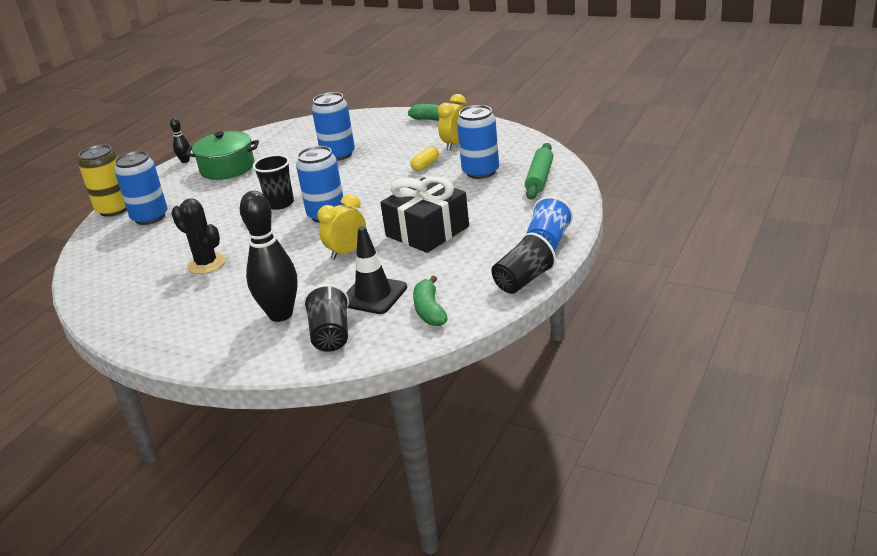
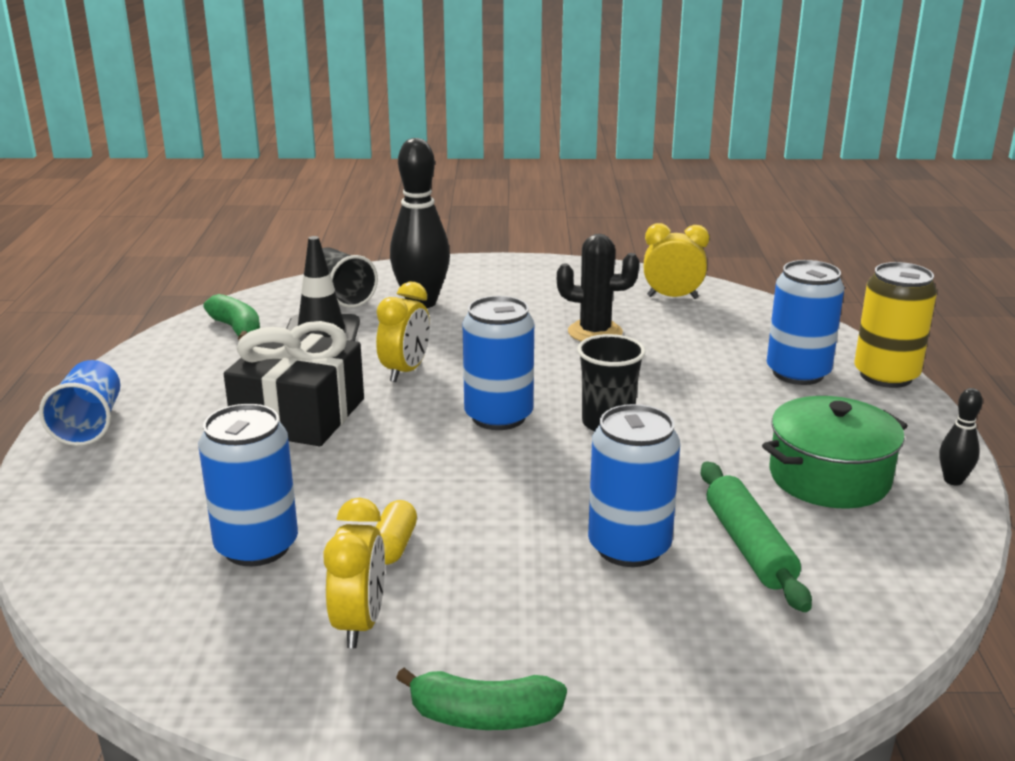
camera: 150 degrees right, 5 degrees down
black cup [492,233,556,294] -> none
green rolling pin [525,143,553,200] -> green rolling pin moved to [701,461,812,612]
none -> yellow clock [644,223,709,299]

